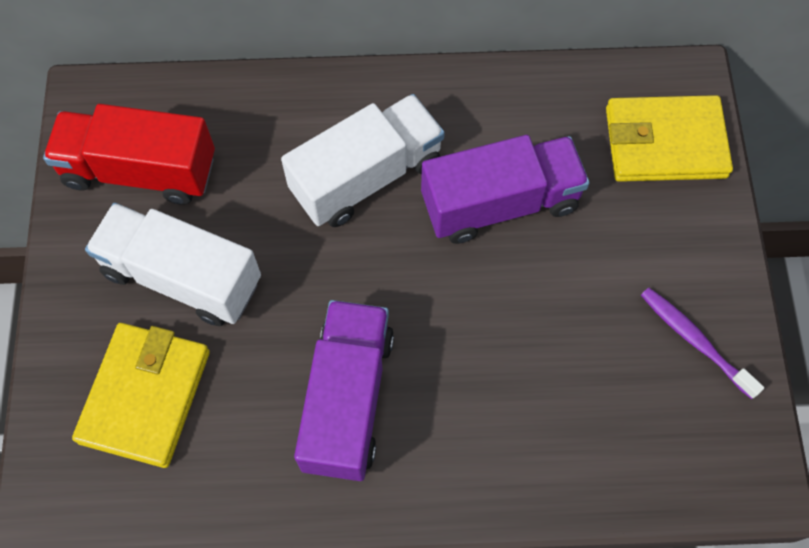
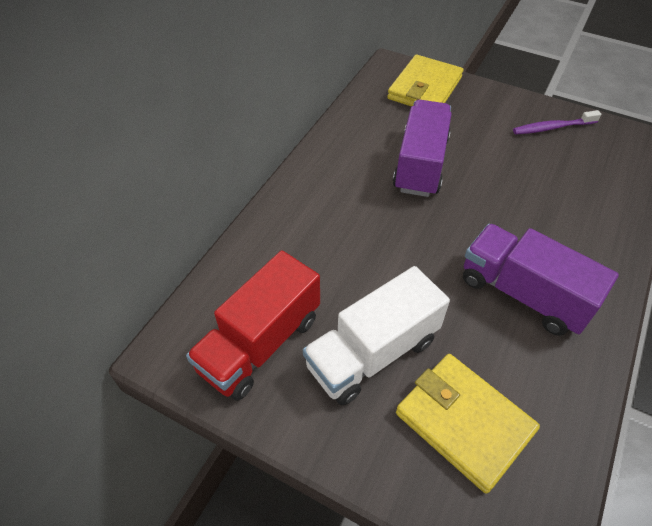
camera: 60 degrees left, 15 degrees down
white truck [281,94,445,227] -> none

